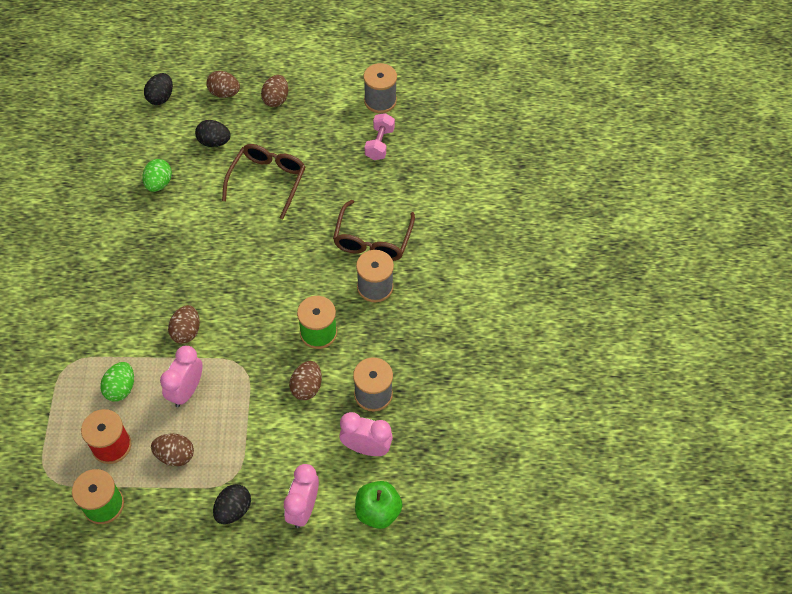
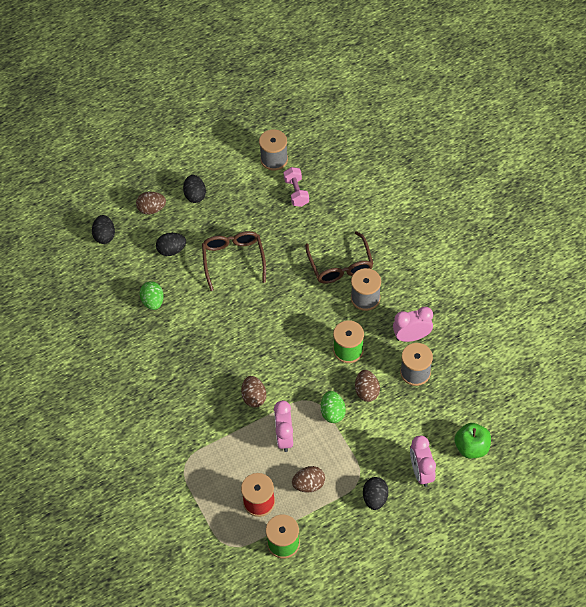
camera: 25 degrees left, 0 degrees up
green egg [100,362,134,401] -> green egg moved to [321,391,346,423]
brown egg [261,75,288,107] -> black egg [183,175,206,203]
pink clock [339,412,393,456] -> pink clock moved to [393,307,433,342]

